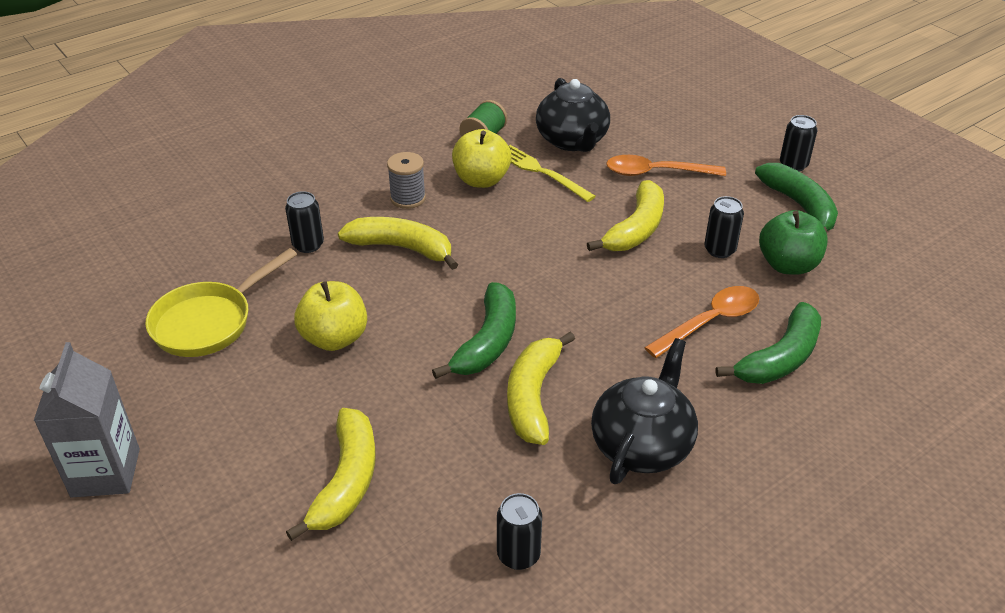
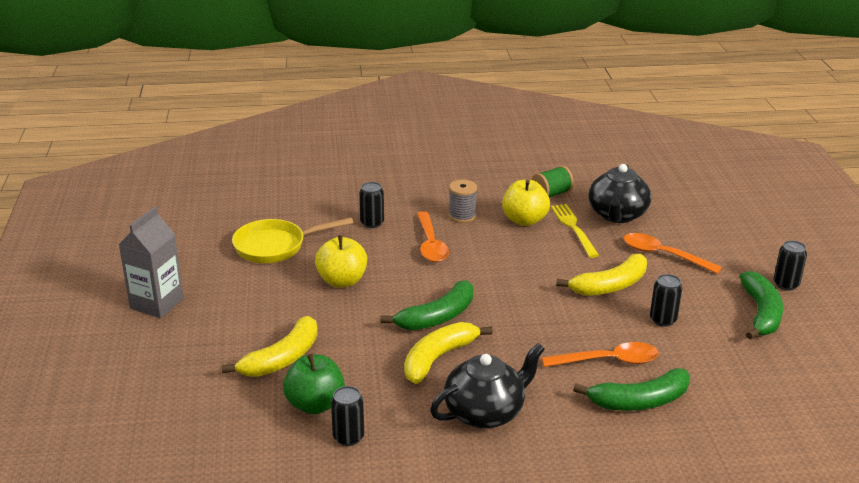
camera: 30 degrees right, 10 degrees down
yellow banana [338,217,458,270] -> orange spoon [417,211,449,262]
green apple [759,210,828,275] -> green apple moved to [283,354,345,415]

